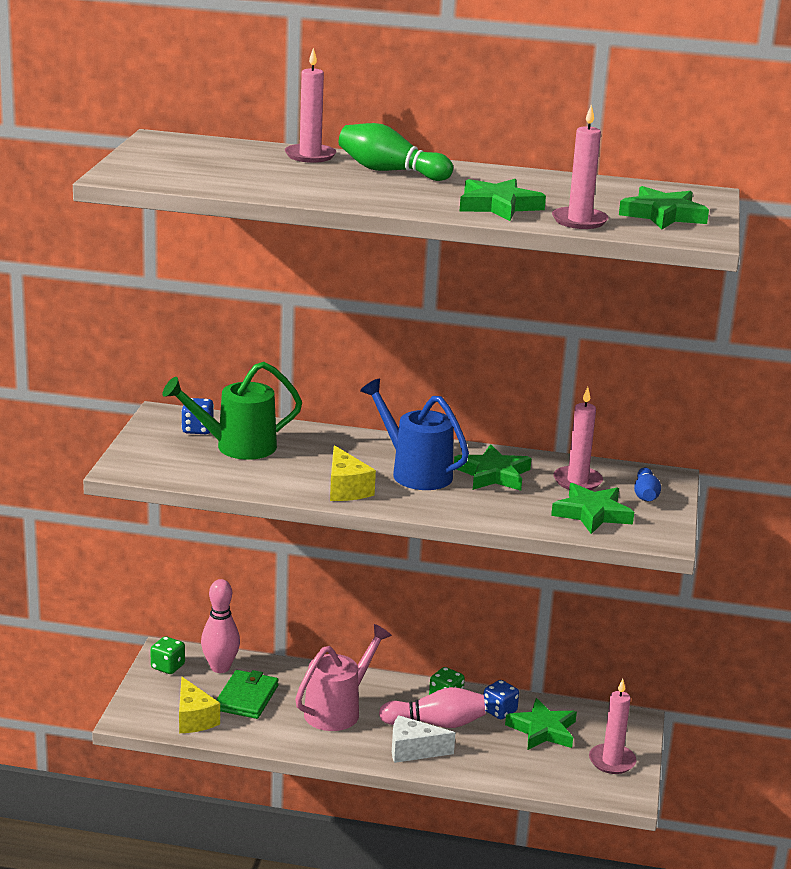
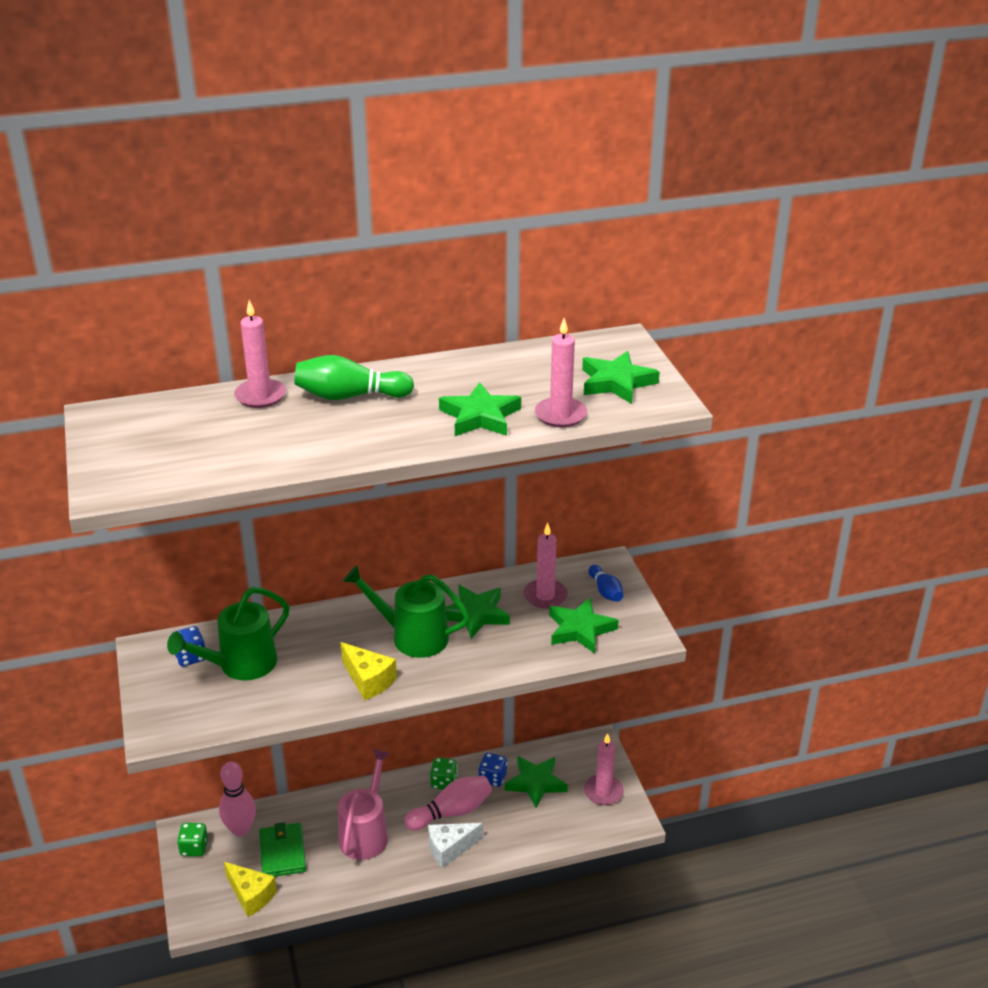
camera: 25 degrees left, 10 degrees up
blue watering can [360,379,469,490] -> green watering can [343,565,470,658]

